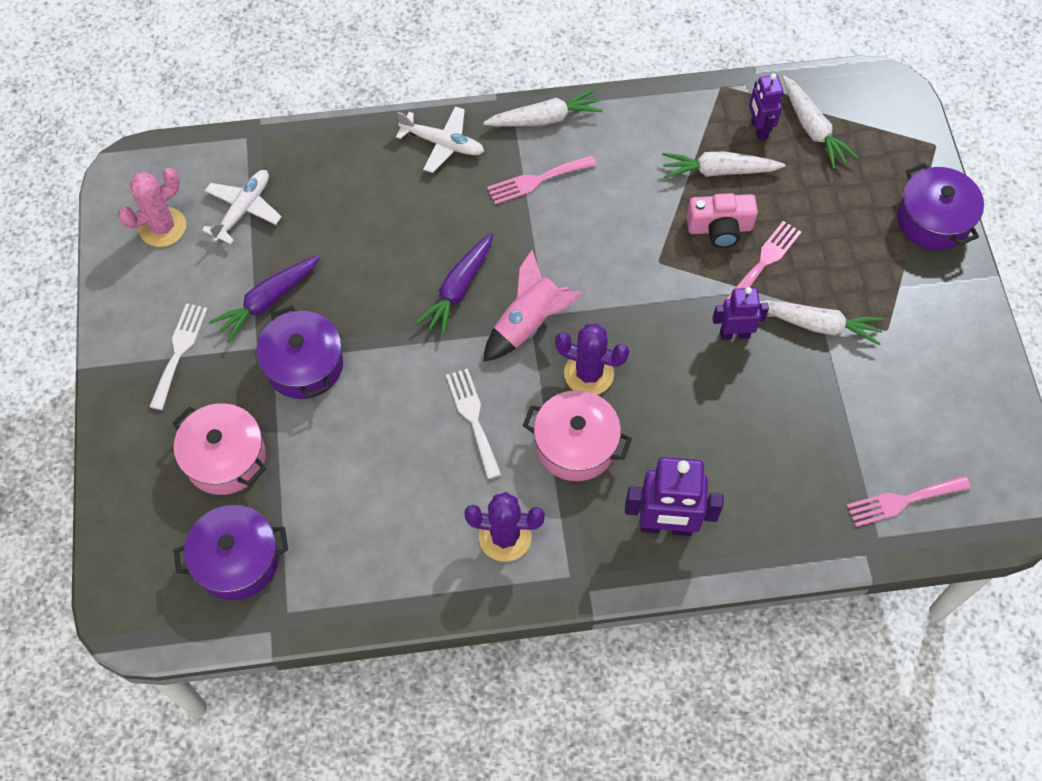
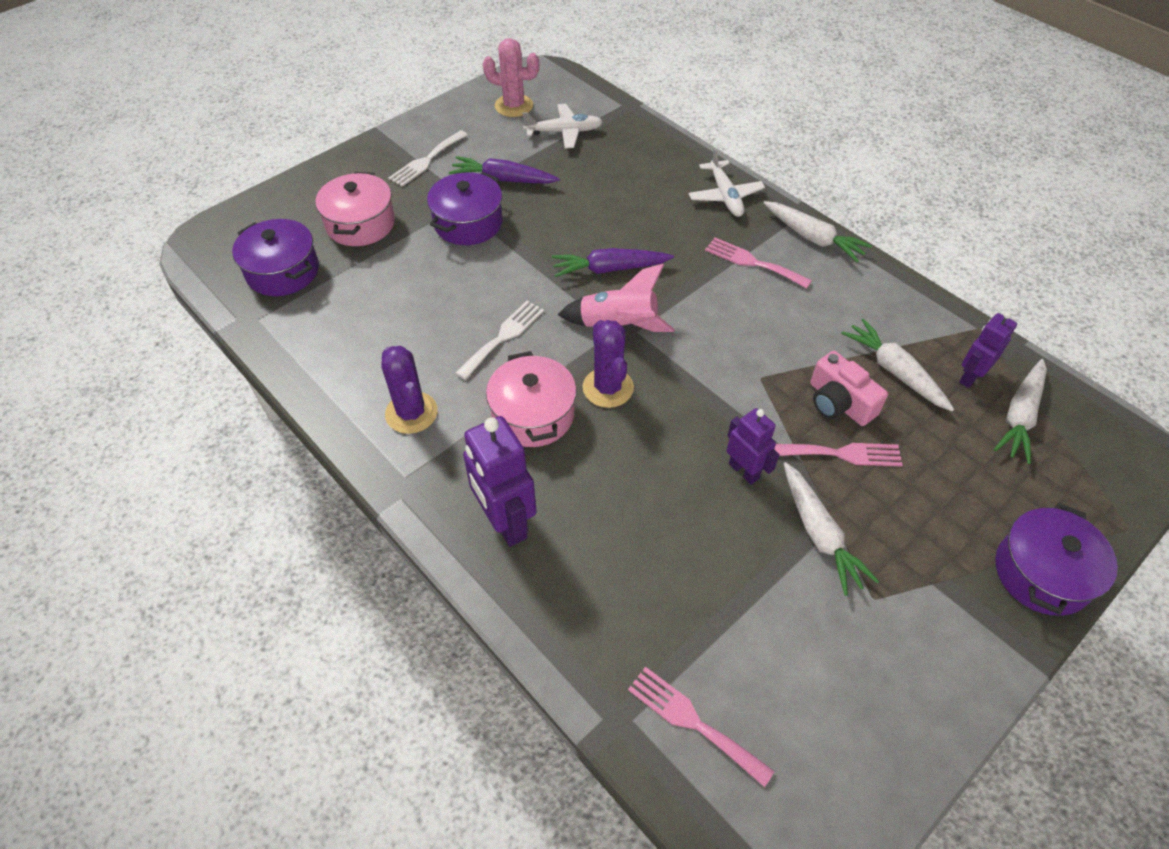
camera: 55 degrees right, 10 degrees down
white fork [149,303,208,410] -> white fork turned 150 degrees clockwise [388,130,468,187]

